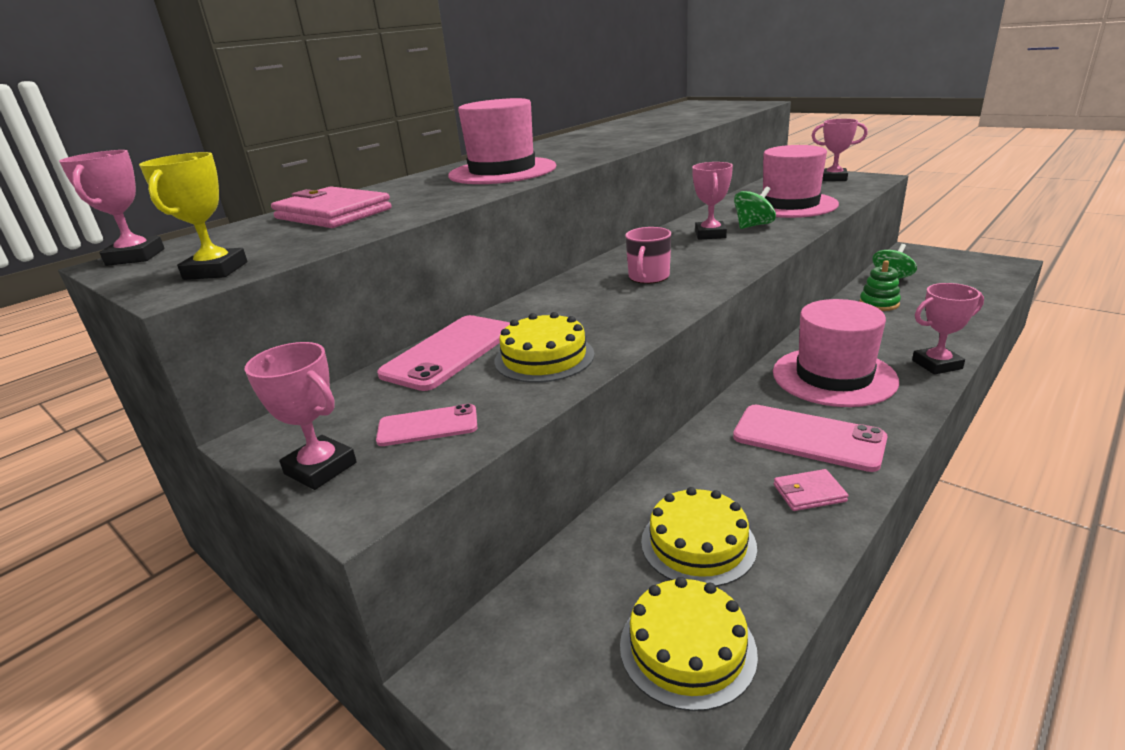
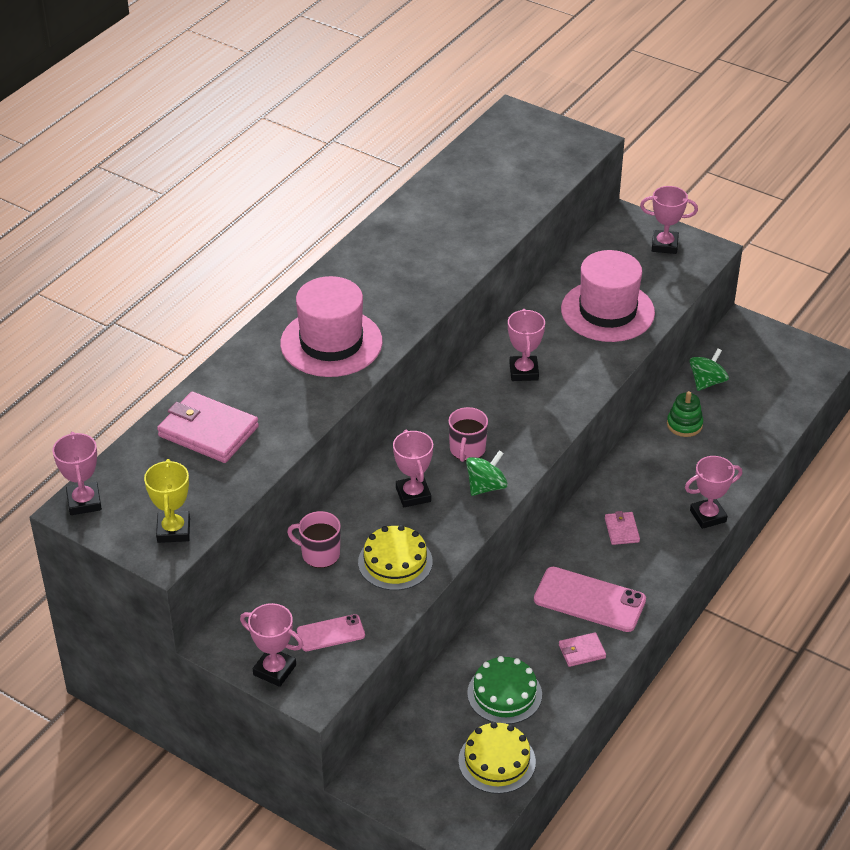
camera: 10 degrees left, 15 degrees up
pink phone [377,315,510,391] -> pink mug [287,511,341,568]
yellow cake [641,487,757,587] -> green cake [467,656,542,724]
green spinning top [734,187,776,229] -> green spinning top moved to [466,450,508,496]
pink hat [773,299,899,407] -> pink wallet [605,511,640,545]
none -> pink trophy [393,430,433,507]

